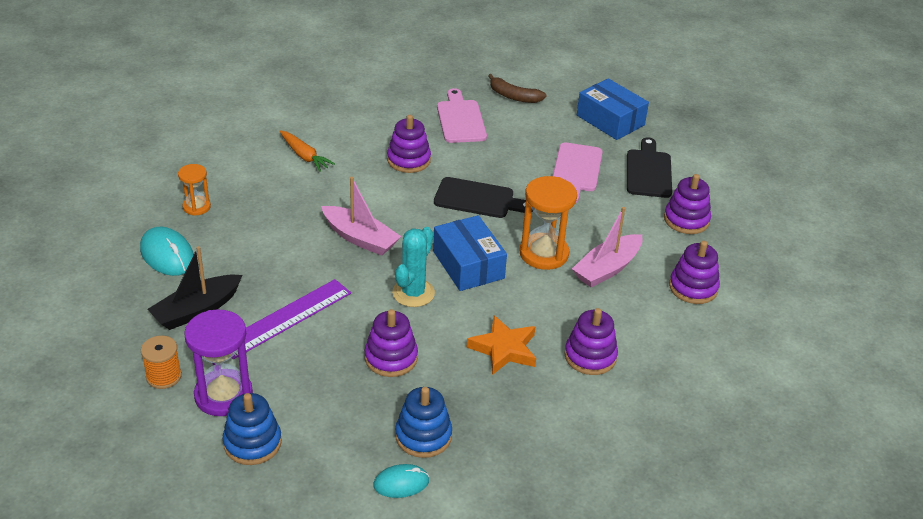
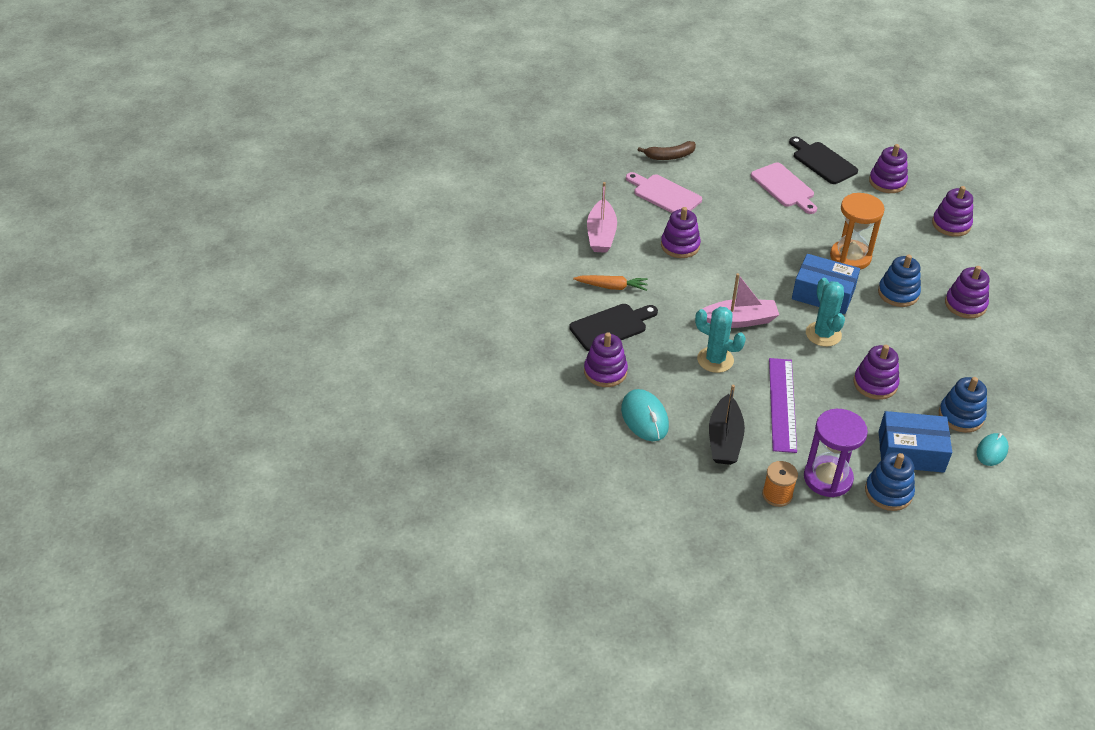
camera: 40 degrees left, 5 degrees up
turquoise mouse [140,227,194,276] -> turquoise mouse turned 60 degrees clockwise [621,389,669,441]
orange hourglass [178,164,211,216] -> purple stacking toy [584,332,628,387]
black cutting board [434,177,533,218] -> black cutting board moved to [569,304,658,351]
orange star [467,315,536,375] -> none
pink boat [572,207,643,288] -> pink boat moved to [587,182,617,253]
blue box [577,78,649,140] -> blue box moved to [878,411,952,473]
none -> turquoise cactus [695,307,746,373]
none -> blue stacking toy [878,254,921,307]

